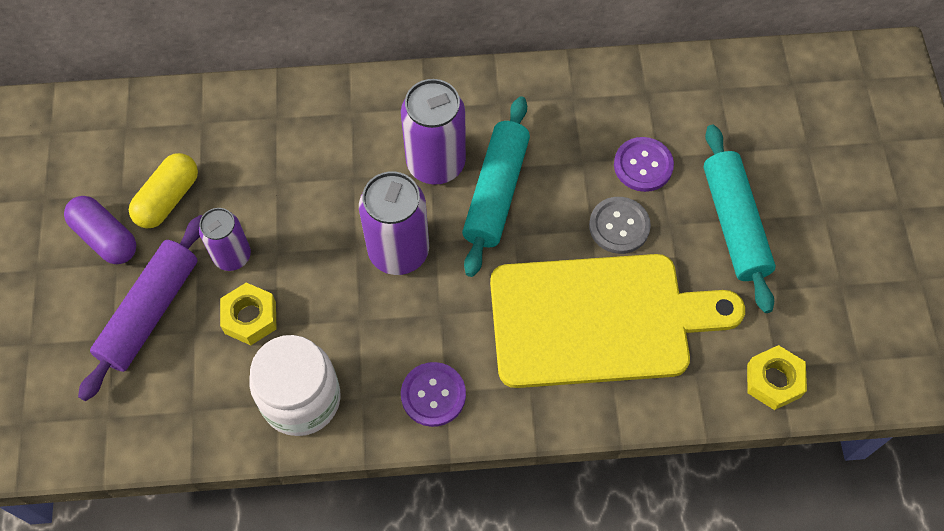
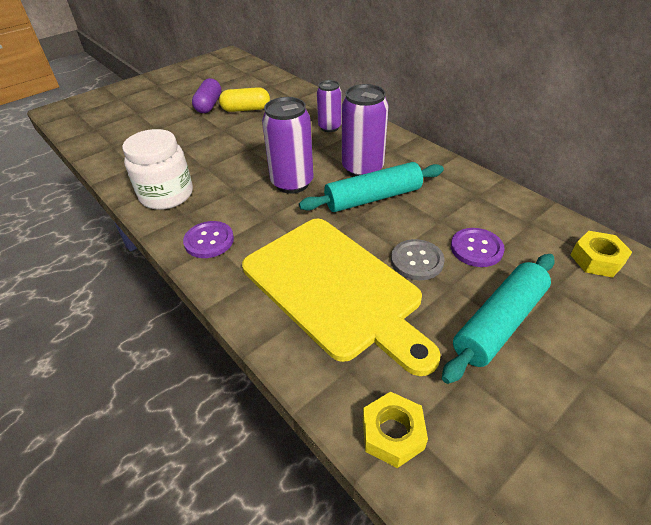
camera: 55 degrees right, 20 degrees down
purple rolling pin [78,215,203,401] -> none
purple can [199,208,251,271] -> purple can moved to [317,80,342,132]
yellow nut [220,283,276,345] -> yellow nut moved to [571,231,632,278]

